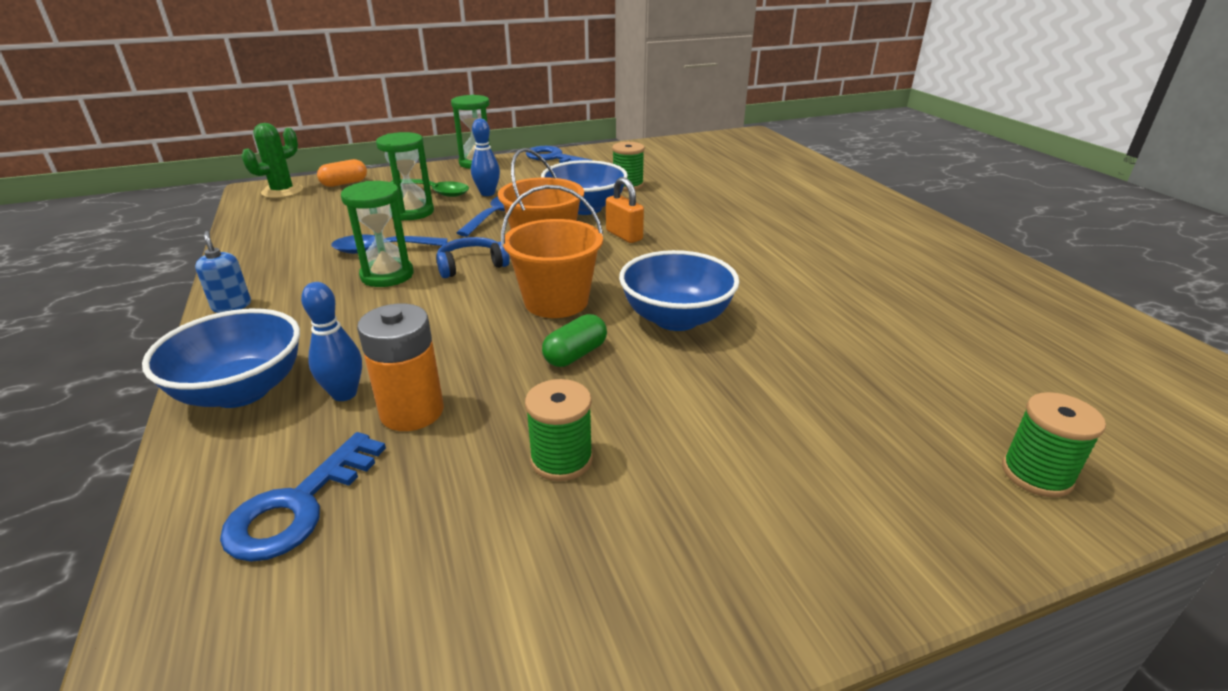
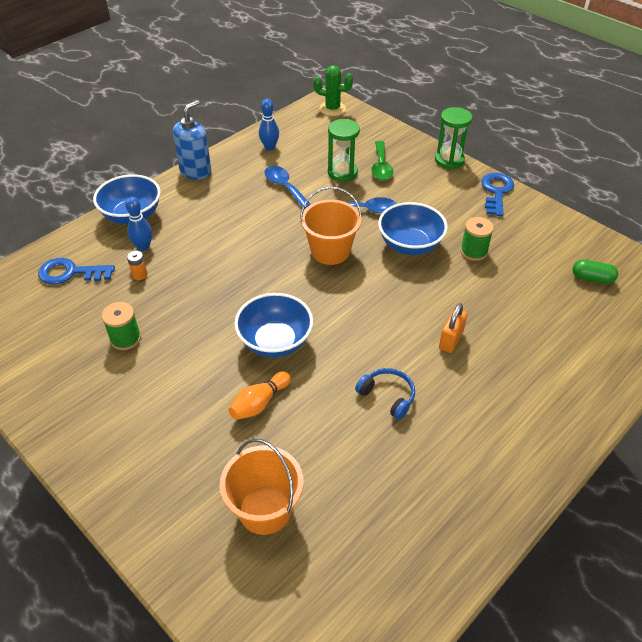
camera: 65 degrees right, 15 degrees up
blue soap dispenser [195,231,251,313] -> blue soap dispenser [173,100,211,180], size x1.76
orange capsule [317,159,367,187] -> none
green hourglass [341,181,413,287] -> none
orange battery [357,303,444,431] -> orange battery [127,251,147,280], size x0.49
blue headphones [436,237,510,278] -> blue headphones moved to [355,368,415,420]
blue bowling pin [471,118,500,196] -> blue bowling pin moved to [259,99,279,150]
orange bucket [501,185,603,318] -> orange bucket moved to [220,439,303,535]
green capsule [542,314,607,367] -> green capsule moved to [573,259,618,284]
orange padlock [606,177,644,243] -> orange padlock moved to [439,303,467,353]
green spool [1002,392,1106,497] -> none
none -> orange bowling pin [228,371,291,420]

